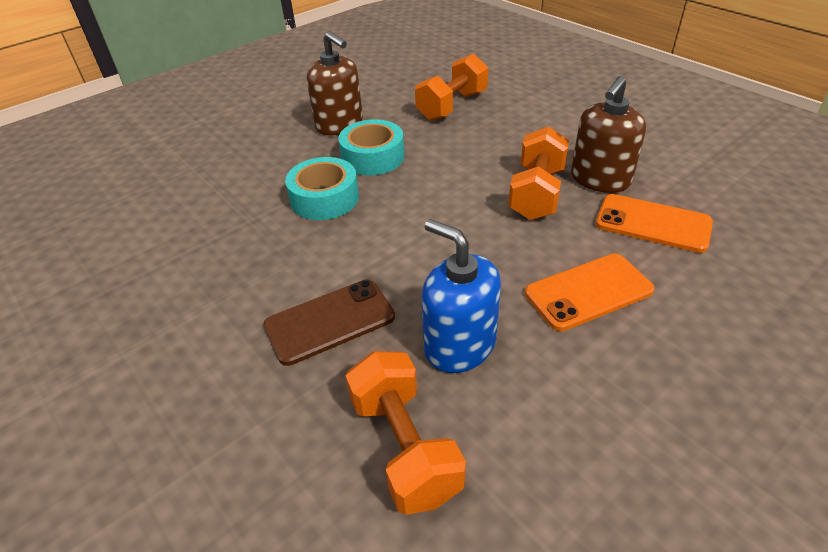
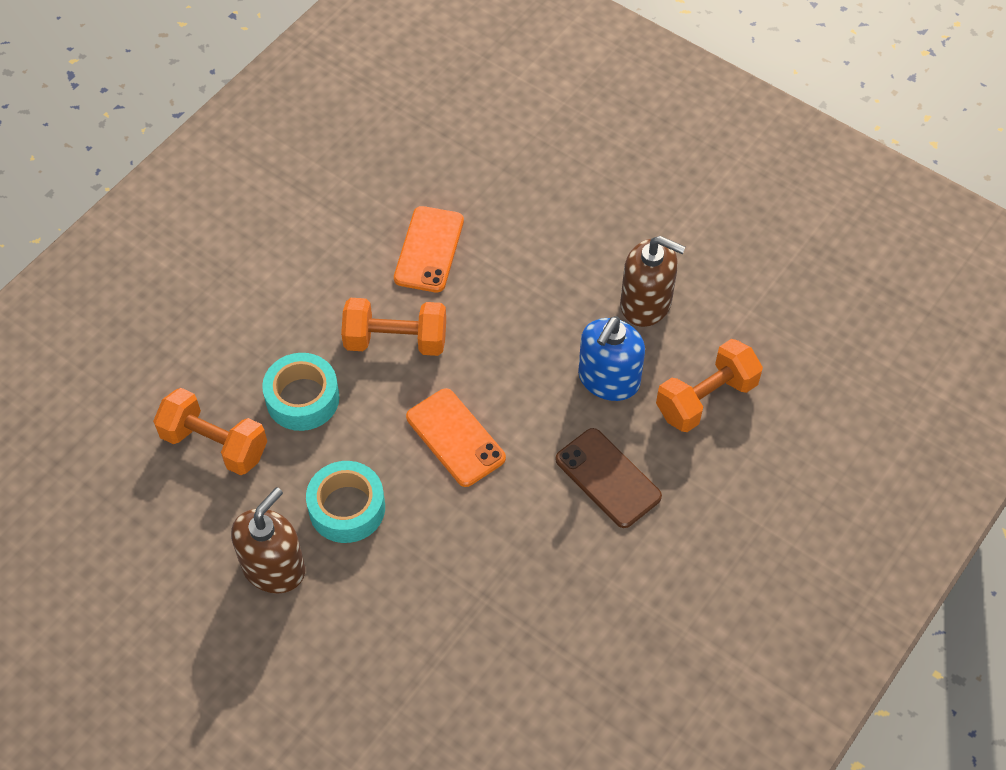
camera: 105 degrees left, 15 degrees up
turquoise tape [285,157,359,220] -> turquoise tape moved to [262,353,340,431]
orange phone [525,254,655,331] -> orange phone moved to [406,388,506,487]
brown soap dispenser [571,76,646,193] -> brown soap dispenser moved to [620,236,685,327]

